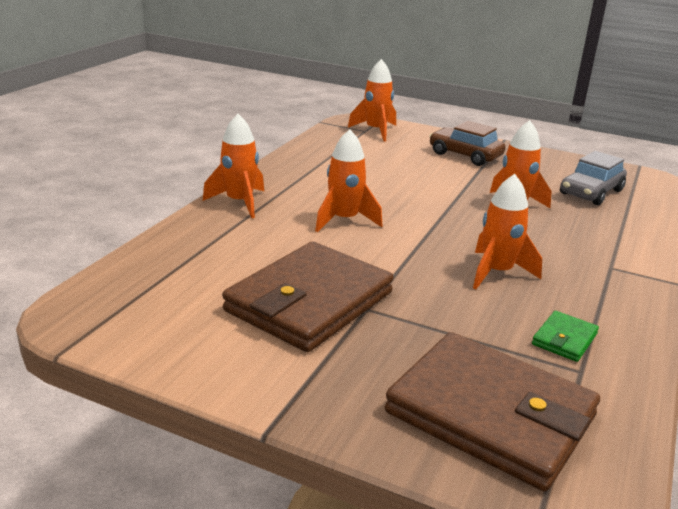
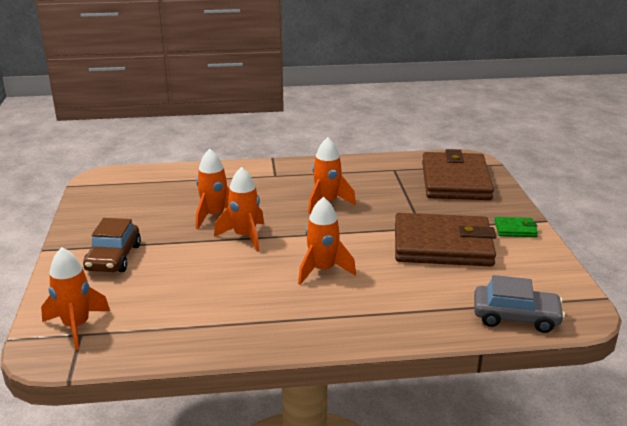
camera: 120 degrees left, 0 degrees up
orange rocket [203,114,264,218] -> orange rocket moved to [214,167,264,252]
green wallet [532,311,599,362] -> green wallet moved to [494,217,538,237]
grey car [560,151,627,205] -> grey car moved to [474,275,565,333]

